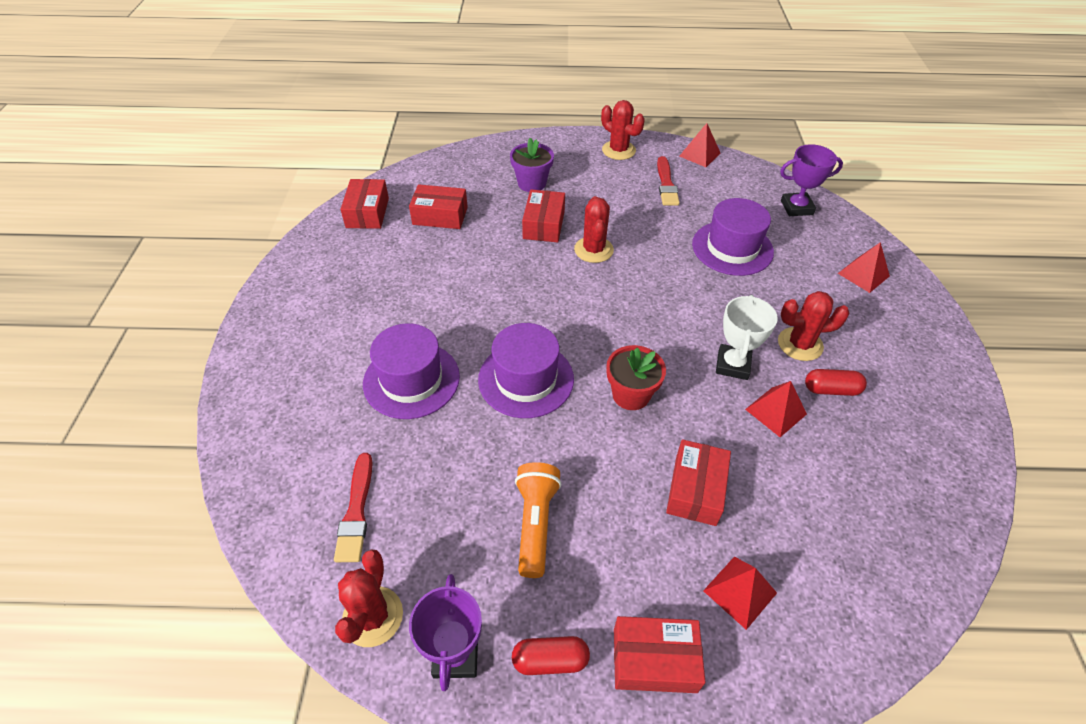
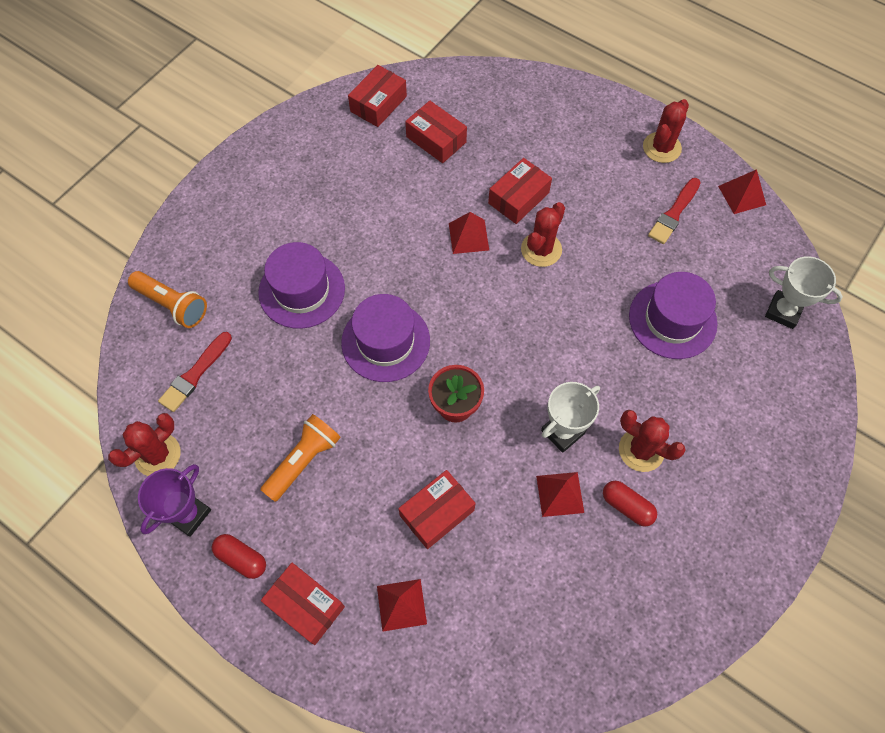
camera: 35 degrees right, 15 degrees up
purple flower pot [510,138,554,192] -> none
red cactus [601,100,645,160] -> red cactus turned 45 degrees clockwise [643,99,689,163]
purple trophy [780,144,843,216] -> white trophy [765,256,843,329]
red pyramid [838,242,890,293] -> red pyramid moved to [449,212,489,254]
none -> orange flashlight [128,271,207,328]

